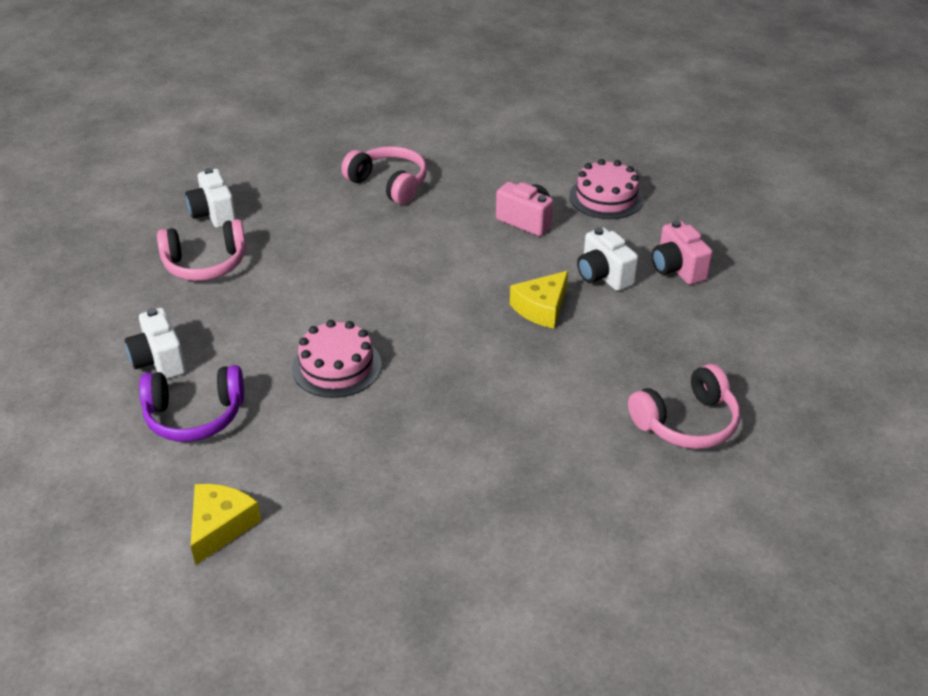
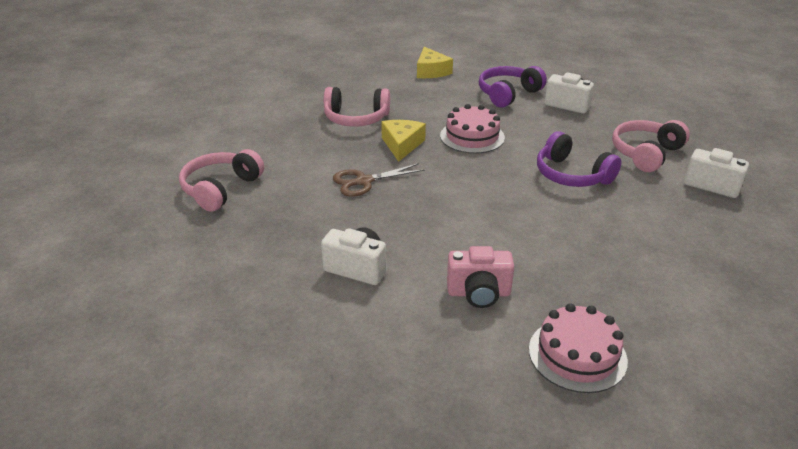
camera: 145 degrees right, 5 degrees down
pink headphones [341,146,427,205] -> pink headphones moved to [324,87,390,127]
yellow cheese [510,271,568,328] -> yellow cheese moved to [381,120,426,162]
pink cake [569,159,644,219] -> pink cake moved to [529,303,628,393]
pink camera [652,220,713,285] -> none
none -> brown scissors [333,163,425,197]
none -> purple headphones [537,131,621,187]

